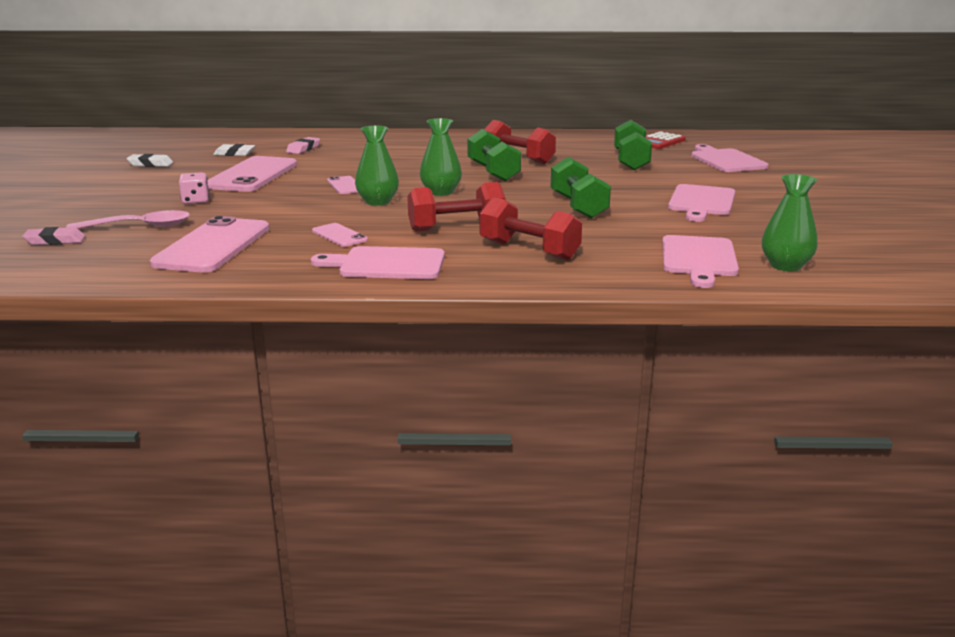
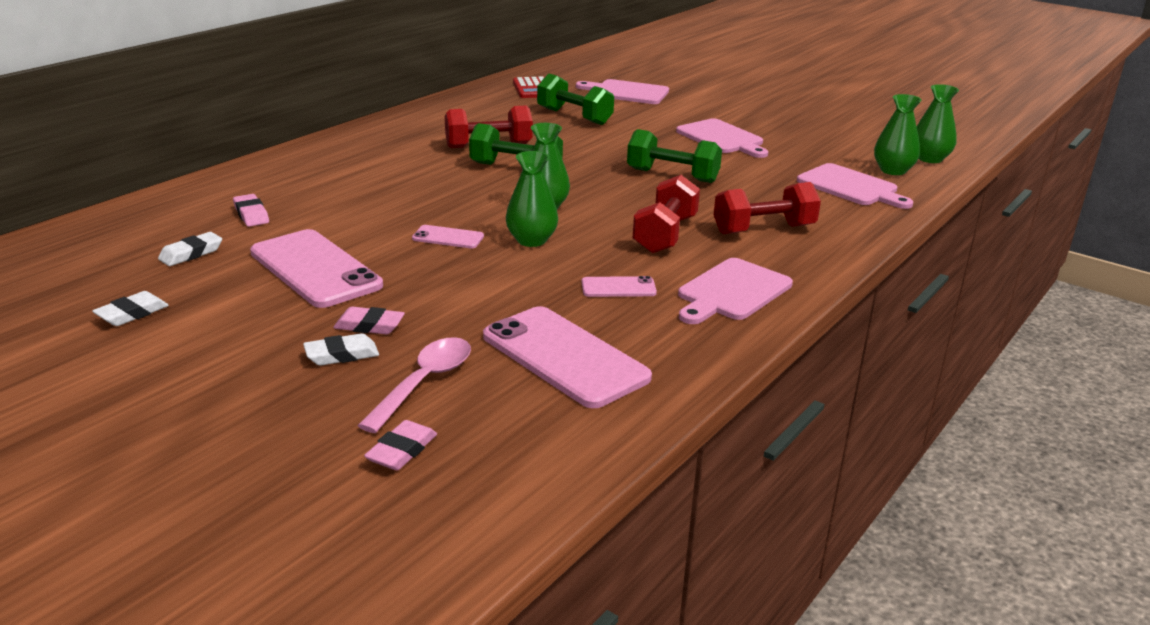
camera: 55 degrees left, 5 degrees up
pink dice [179,172,209,204] -> pink eraser [333,307,405,334]
none -> white eraser [303,333,379,365]
none -> green vase [917,84,959,163]

